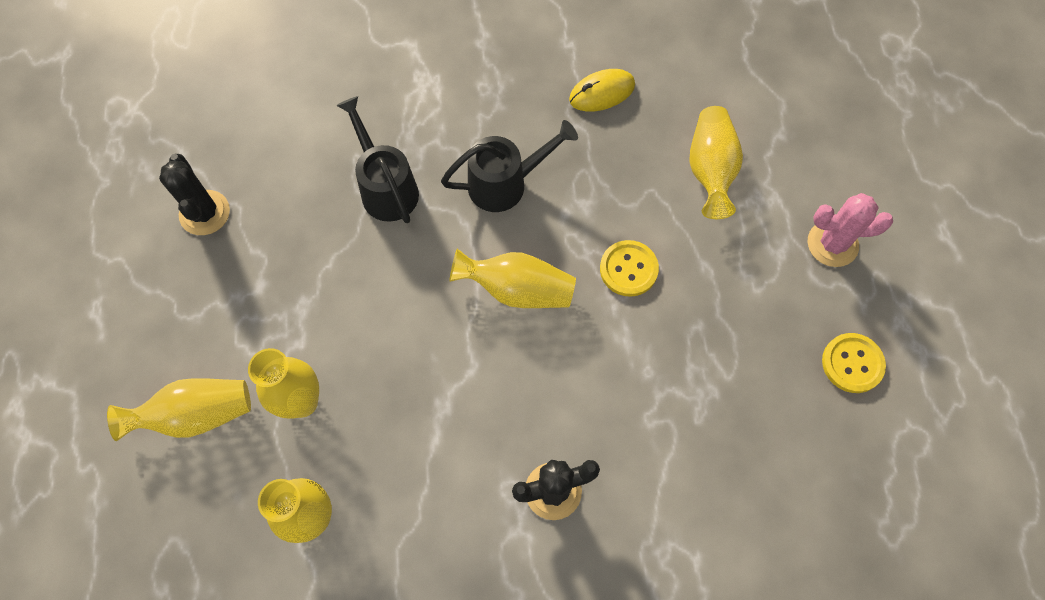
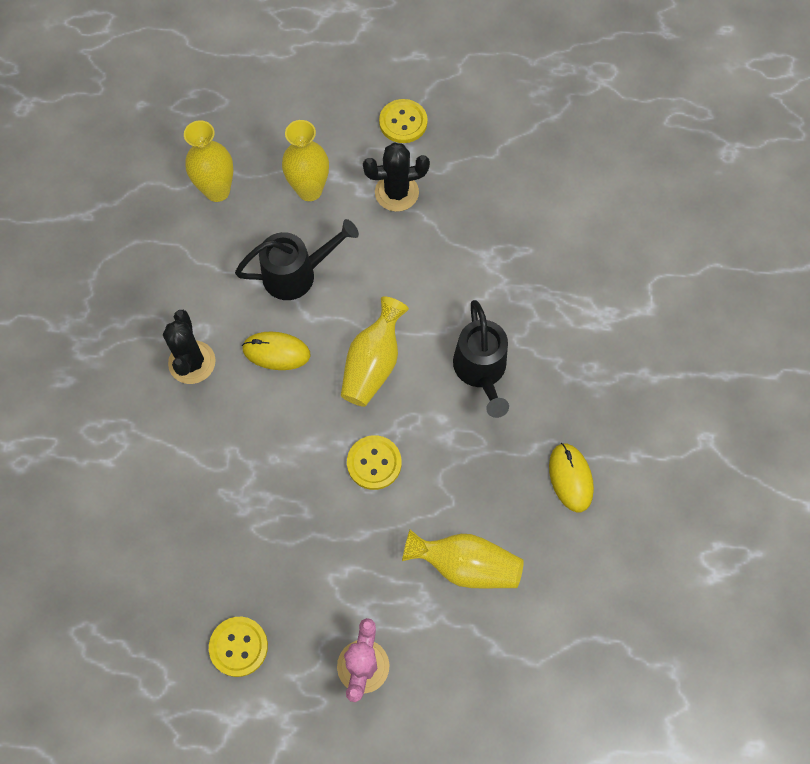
camera: 100 degrees right, 0 degrees up
yellow vase [107,378,251,441] -> none
black cactus [159,154,230,235] -> black cactus moved to [363,142,430,212]
black watering can [336,96,419,223] -> black watering can moved to [235,219,359,300]
none -> yellow mouse [242,331,310,370]
none -> yellow button [379,99,427,143]

